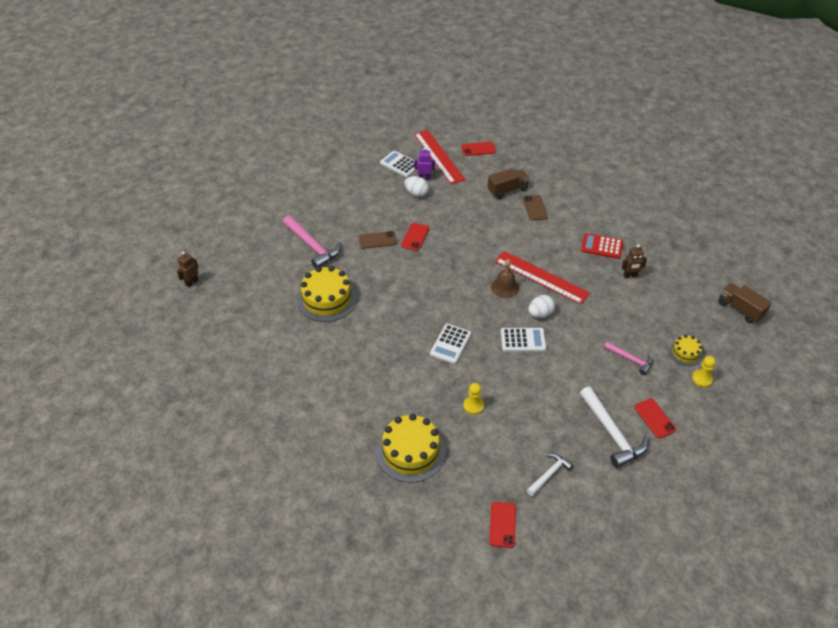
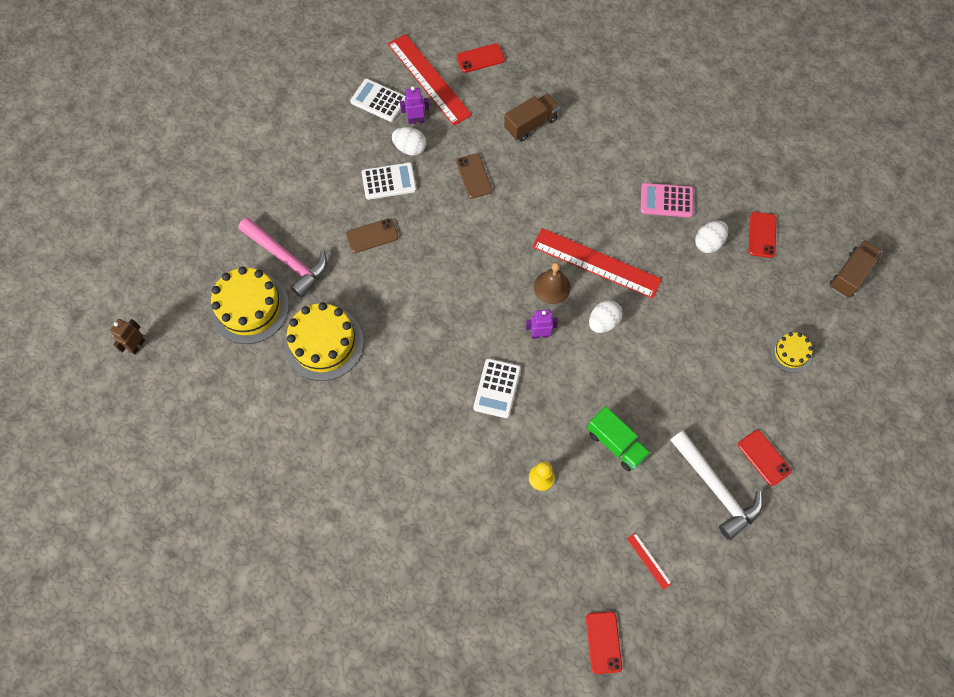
camera: 10 degrees left, 20 degrees up
yellow cake [376,414,446,483] -> yellow cake moved to [210,267,289,344]
red phone [401,223,429,251] -> red phone moved to [749,212,777,258]
white calculator [501,328,546,352] -> white calculator moved to [362,162,417,200]
brown phone [523,195,548,221] -> brown phone moved to [456,154,492,199]
white hammer [527,453,574,496] -> red ruler [627,533,672,590]
red calculator [581,233,623,259] -> pink calculator [641,183,693,218]
pink hammer [604,341,653,375] -> none
brown robot [622,244,647,278] -> white egg [695,221,728,253]
yellow pawn [692,356,716,387] -> none
brown truck [719,283,772,323] -> brown truck turned 90 degrees clockwise [830,240,882,298]
none -> purple robot [525,309,558,339]
none -> green truck [587,406,650,471]

